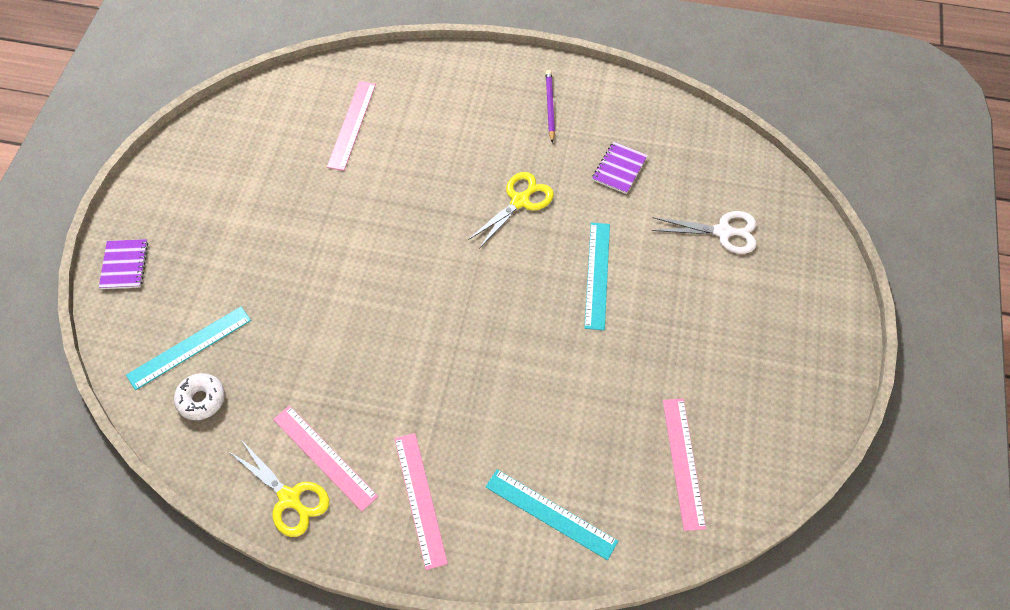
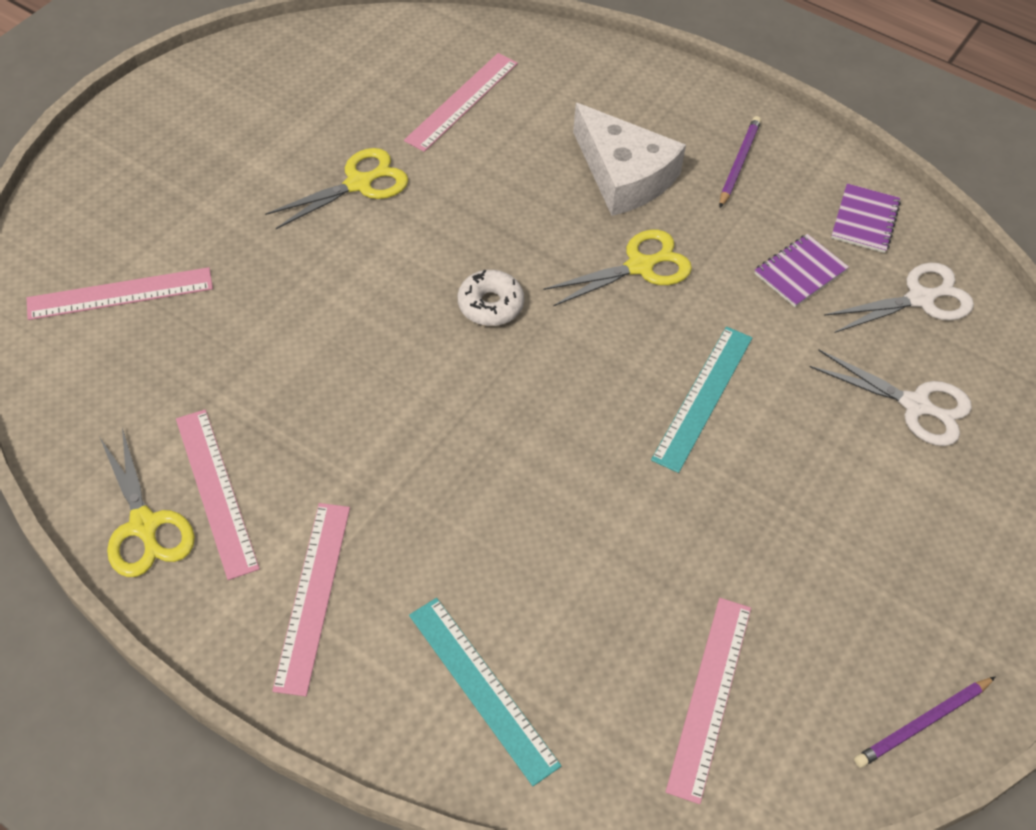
camera: 20 degrees right, 5 degrees down
purple notebook [99,239,148,289] -> purple notebook moved to [831,184,901,253]
turquoise ruler [126,307,251,390] -> pink ruler [27,267,213,320]
white donut [174,373,225,420] -> white donut moved to [458,269,524,326]
none -> yellow scissors [265,148,408,229]
none -> white cheese [573,103,686,216]
none -> white scissors [824,263,974,333]
none -> purple pencil [854,677,995,768]

